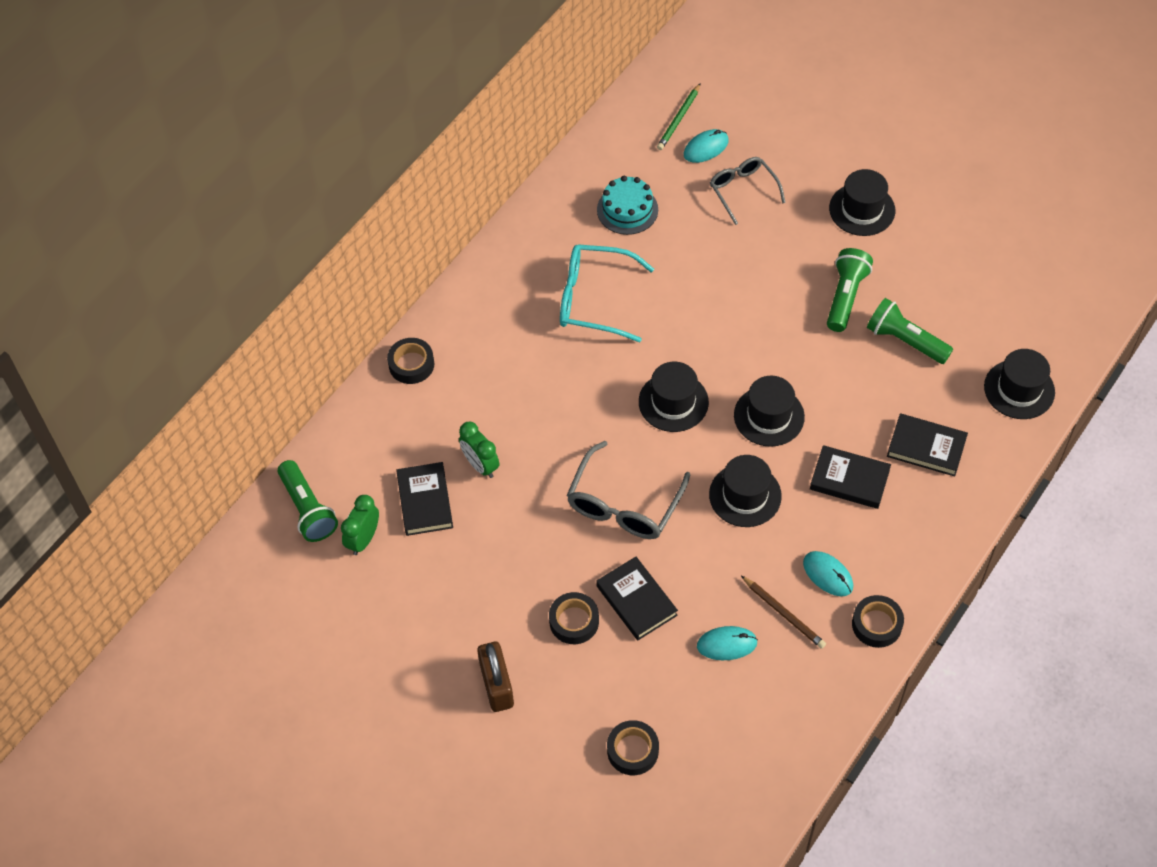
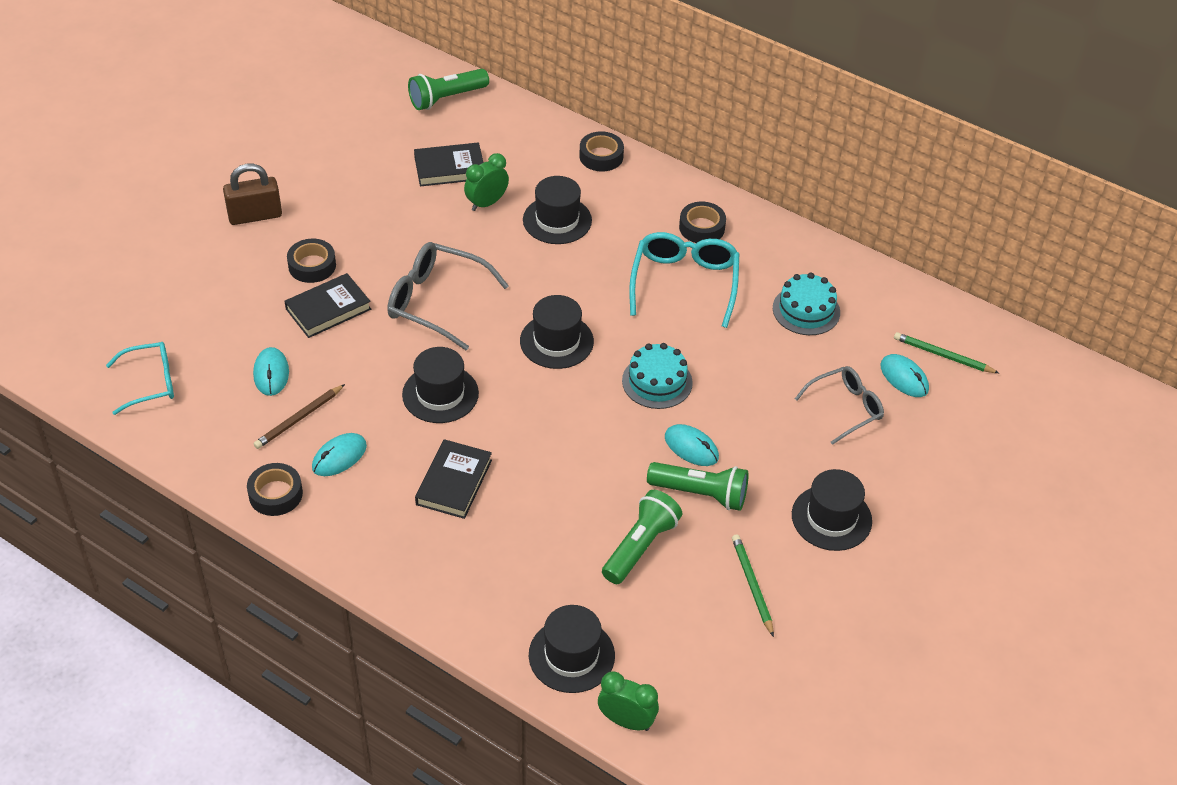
camera: 85 degrees right, 10 degrees down
green clock [341,495,379,555] -> green clock moved to [598,671,659,731]
black tape [607,720,659,775] -> black tape moved to [679,202,726,243]
black hat [734,376,805,447] -> black hat moved to [523,176,592,244]
black book [887,413,968,477] -> none
none -> turquoise glasses [106,342,174,415]
none -> turquoise cake [622,343,693,409]
none -> turquoise mouse [665,424,719,466]
none -> green pencil [732,534,774,637]

